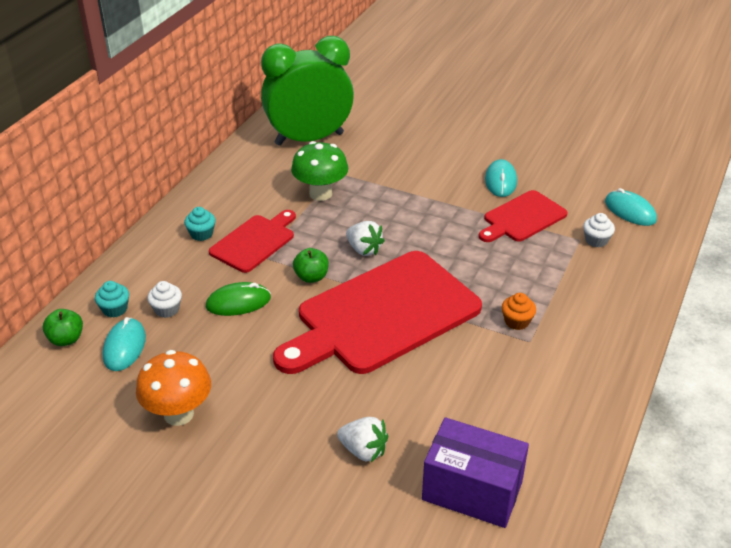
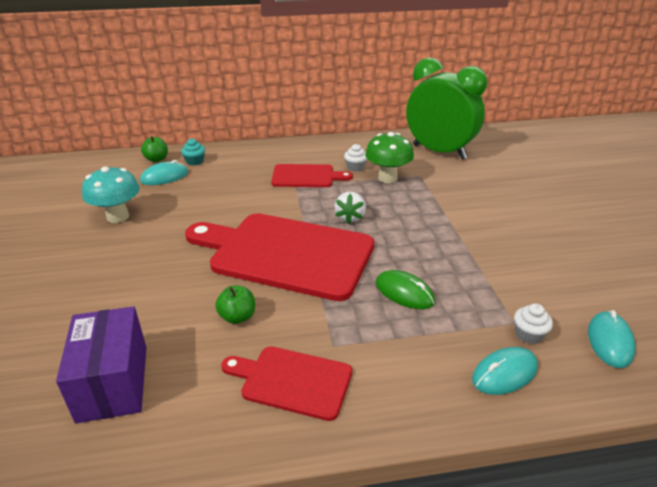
camera: 55 degrees right, 5 degrees down
orange mushroom [136,350,211,426] -> turquoise mushroom [82,166,140,223]
white cupcake [147,281,182,318] -> white cupcake moved to [344,144,367,171]
turquoise cupcake [184,207,216,241] -> none
green mouse [206,282,271,316] -> green mouse moved to [376,270,435,309]
green apple [293,248,329,283] -> green apple moved to [215,285,255,324]
white strawberry [337,417,388,462] -> none
red cutting board [479,190,568,242] -> red cutting board moved to [221,346,352,421]
turquoise mouse [485,159,517,197] -> turquoise mouse moved to [472,347,538,395]
orange cupcake [502,293,536,330] -> none

